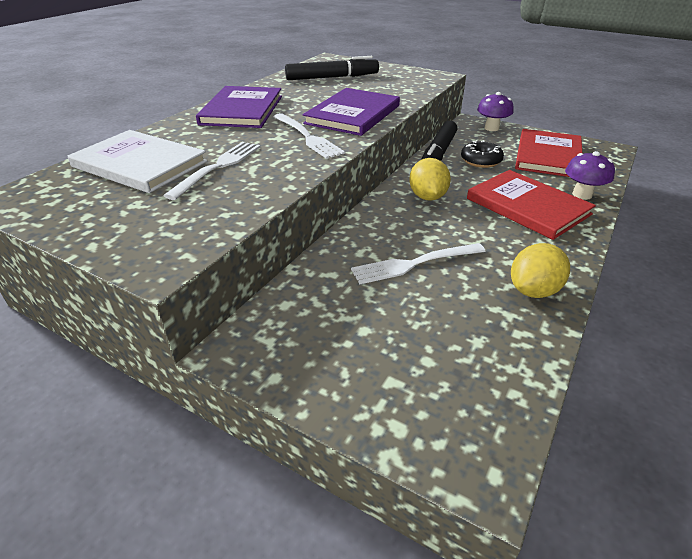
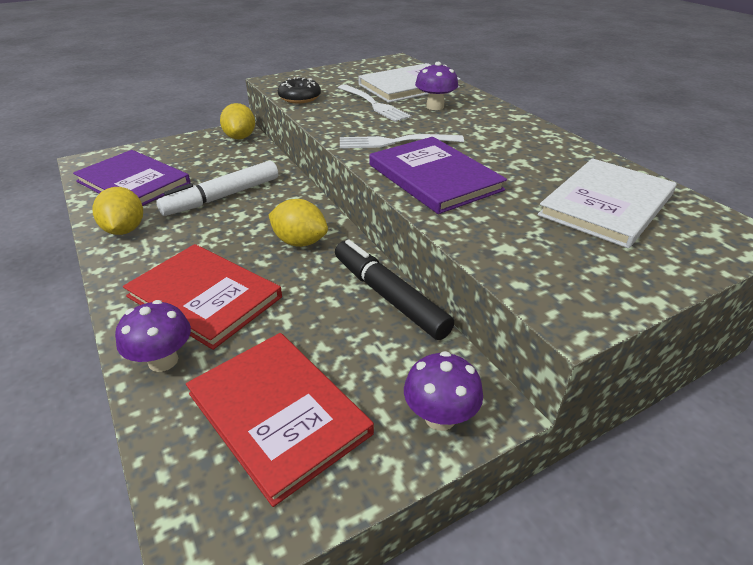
camera: 120 degrees right, 0 degrees up
purple book [196,86,282,128] -> purple book moved to [73,150,190,206]
black marker [285,56,379,80] -> white book [538,158,677,248]
white fork [351,243,486,284] -> white marker [156,161,278,216]
black donut [461,140,504,168] -> black donut moved to [278,77,321,103]
red book [467,170,596,240] -> red book turned 45 degrees clockwise [123,244,282,350]
none -> yellow lemon [220,103,255,140]
none -> purple mushroom [415,62,458,110]

